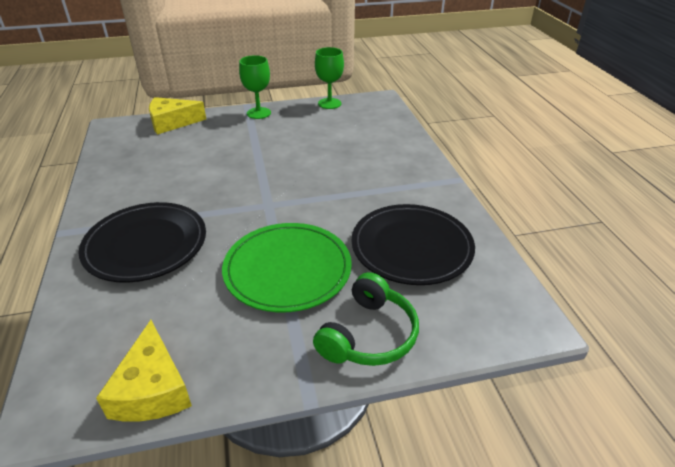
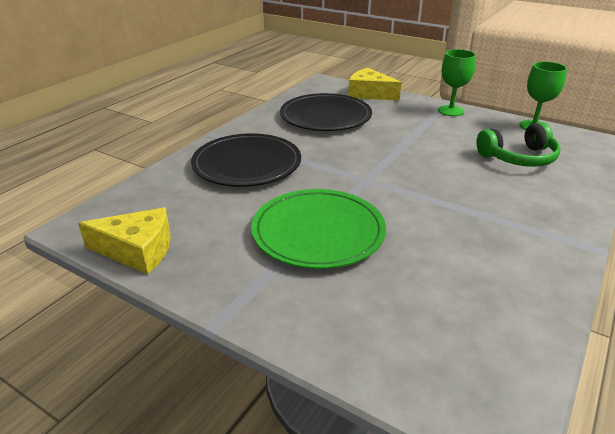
camera: 45 degrees right, 5 degrees down
yellow cheese [96,320,192,422] -> yellow cheese turned 120 degrees counterclockwise [78,207,171,274]
green headphones [313,272,419,366] -> green headphones moved to [476,122,560,167]
black plate [352,204,475,285] -> black plate moved to [280,93,372,131]

